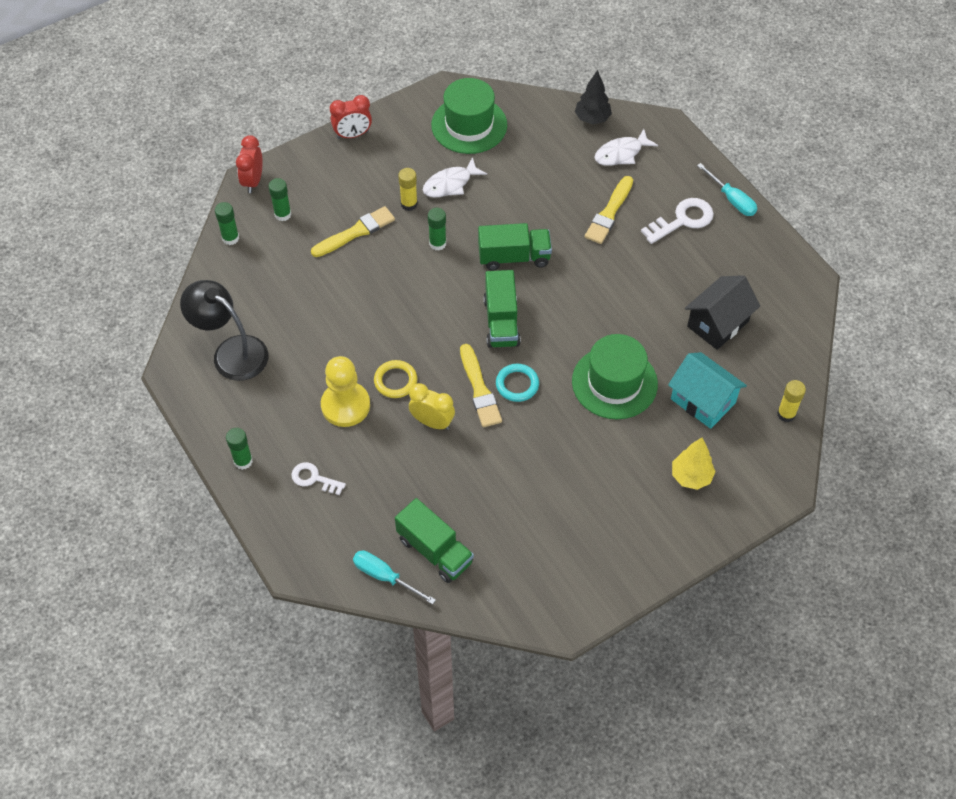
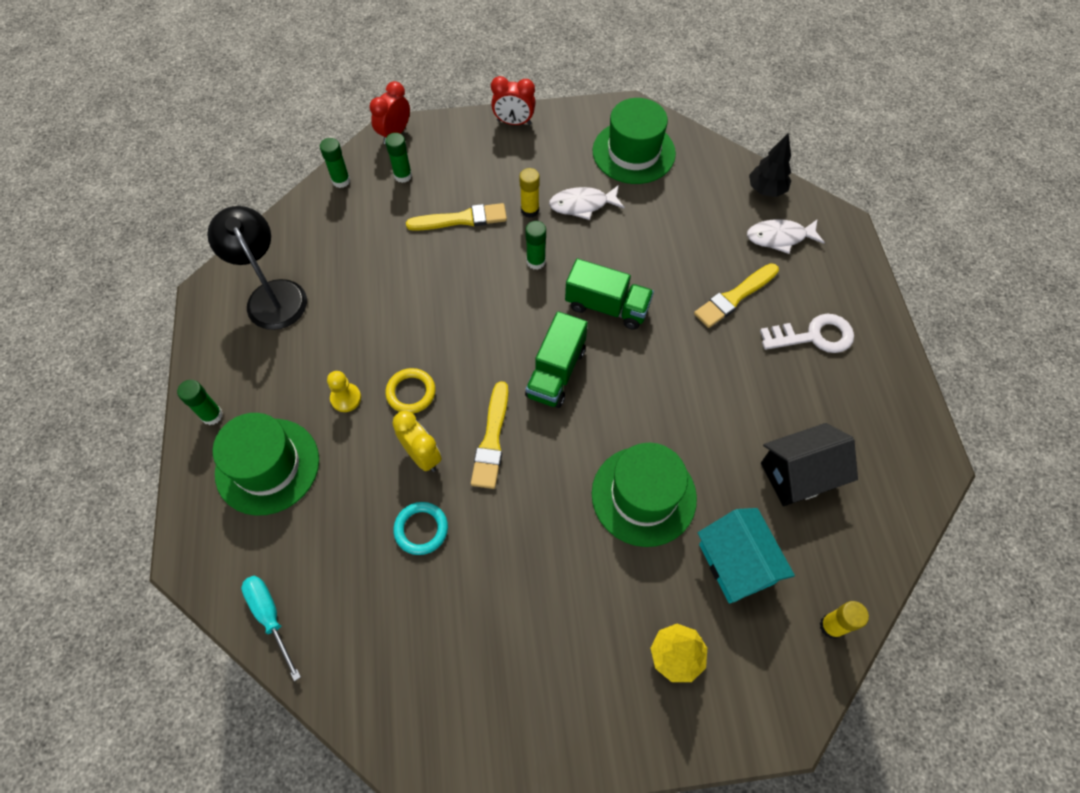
camera: 25 degrees right, 5 degrees up
white key [291,462,346,495] -> green hat [213,413,319,516]
yellow pawn [321,356,370,427] -> yellow pawn [327,371,361,412], size x0.54
green truck [395,498,474,583] -> none
turquoise ring [496,364,539,402] -> turquoise ring moved to [393,502,448,555]
turquoise screwdriver [697,163,757,216] -> none

